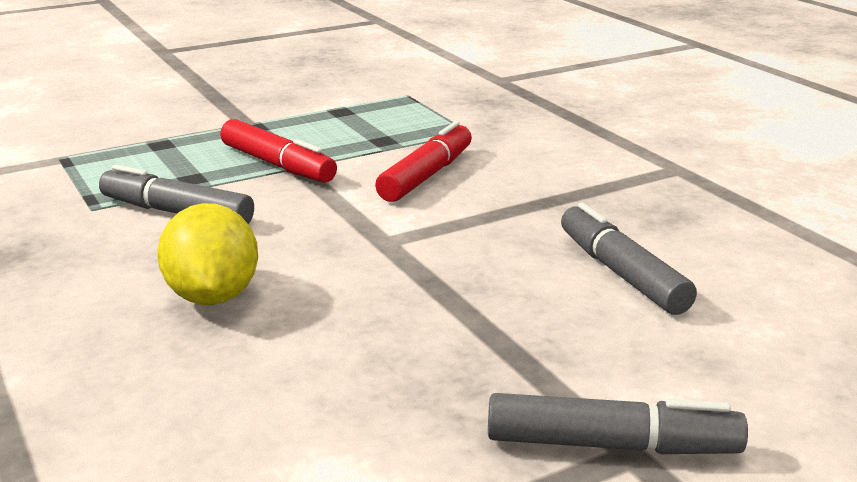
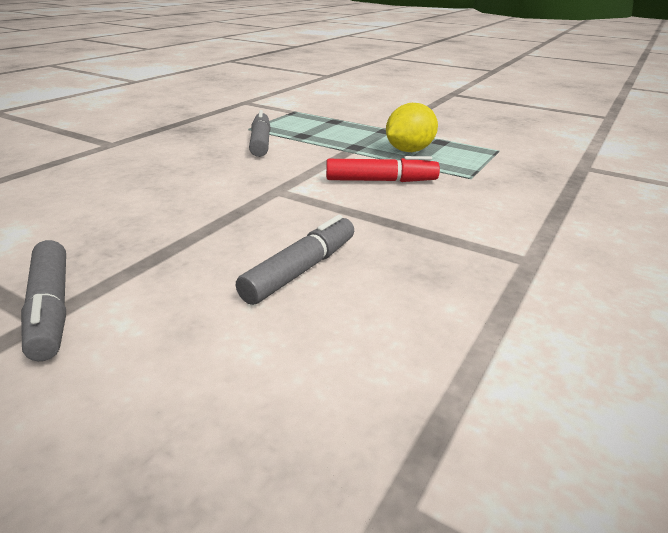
camera: 60 degrees right, 5 degrees up
yellow lemon [157,203,258,305] -> yellow lemon moved to [386,103,438,152]
red marker [220,119,337,183] -> none

